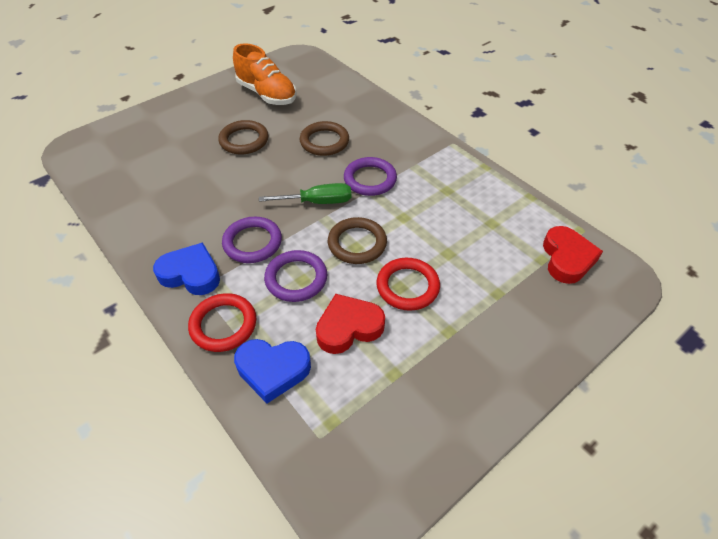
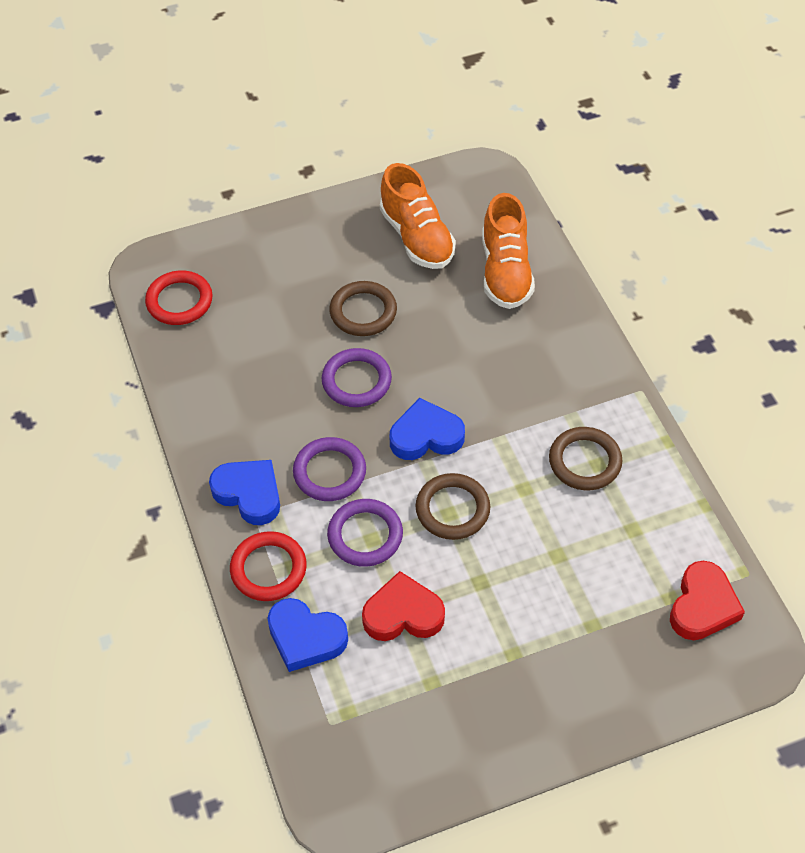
camera: 20 degrees right, 5 degrees up
green screwdriver [259,183,351,204] -> blue heart [390,398,465,460]
brown ring [300,121,349,156] -> brown ring moved to [549,427,622,490]
purple ring [344,157,397,196] -> purple ring moved to [322,348,392,407]
red ring [376,258,440,311] -> red ring moved to [145,270,213,325]
none -> orange shoe [482,193,535,309]

